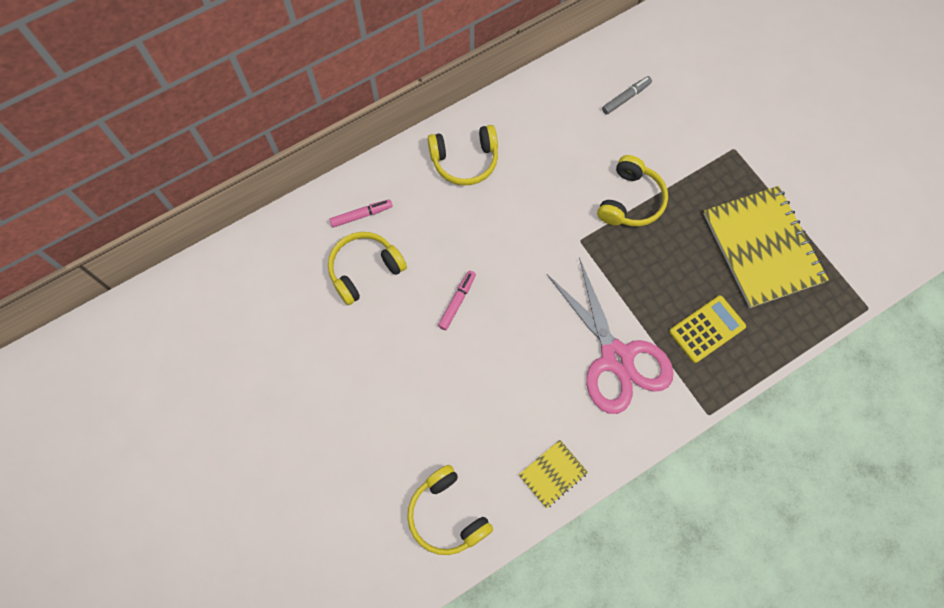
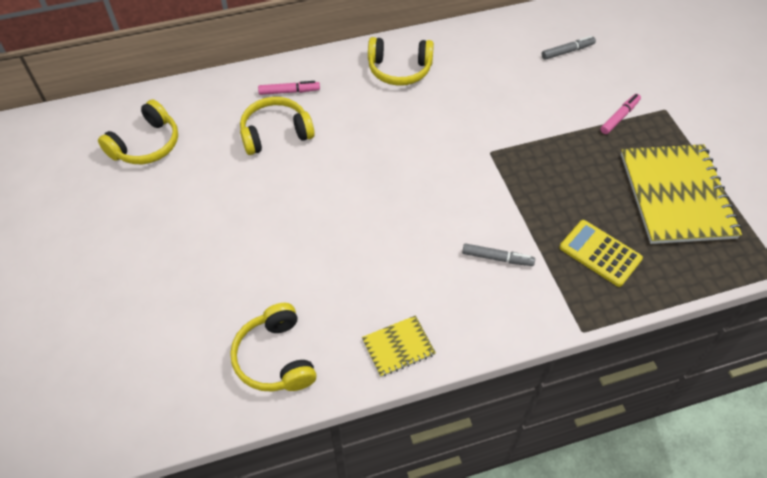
camera: 15 degrees right, 15 degrees down
pink marker [438,271,476,330] -> pink marker moved to [600,94,641,134]
pink scissors [547,257,674,414] -> grey marker [462,243,535,266]
yellow headphones [597,155,668,227] -> yellow headphones moved to [98,99,178,164]
yellow calculator [669,296,746,363] -> yellow calculator turned 120 degrees counterclockwise [559,220,643,287]

